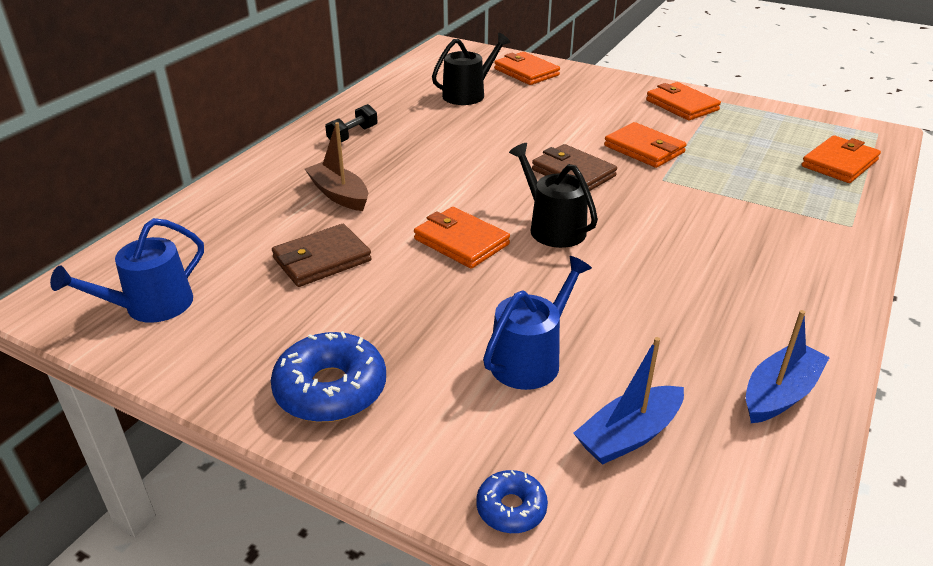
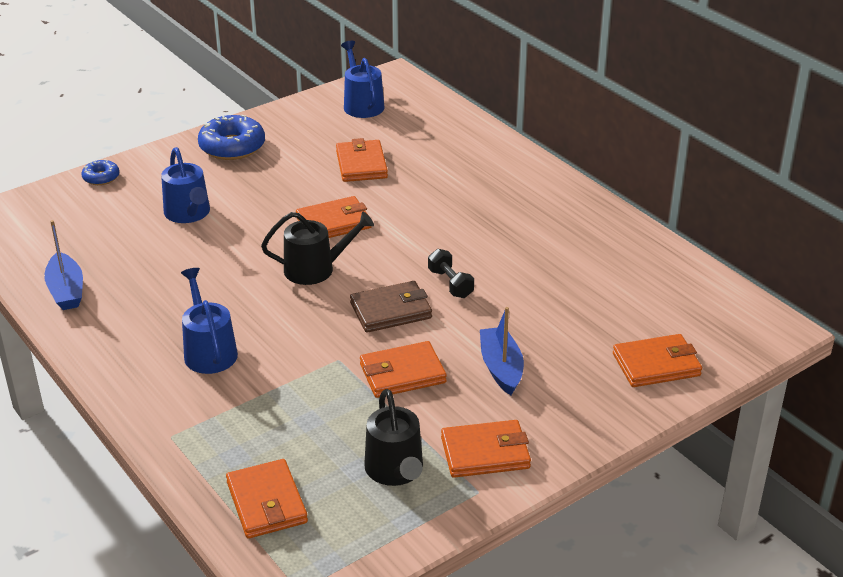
camera: 115 degrees right, 0 degrees up
brown wallet [272,224,372,287] -> orange wallet [336,138,388,182]
brown boat [305,122,368,211] -> none
black dumbbell [325,104,377,142] -> black dumbbell moved to [428,249,474,298]
black watering can [432,33,511,105] -> black watering can moved to [364,389,423,486]
blue boat [573,337,684,465] -> blue boat moved to [480,307,524,395]
none -> blue watering can [181,268,238,374]

